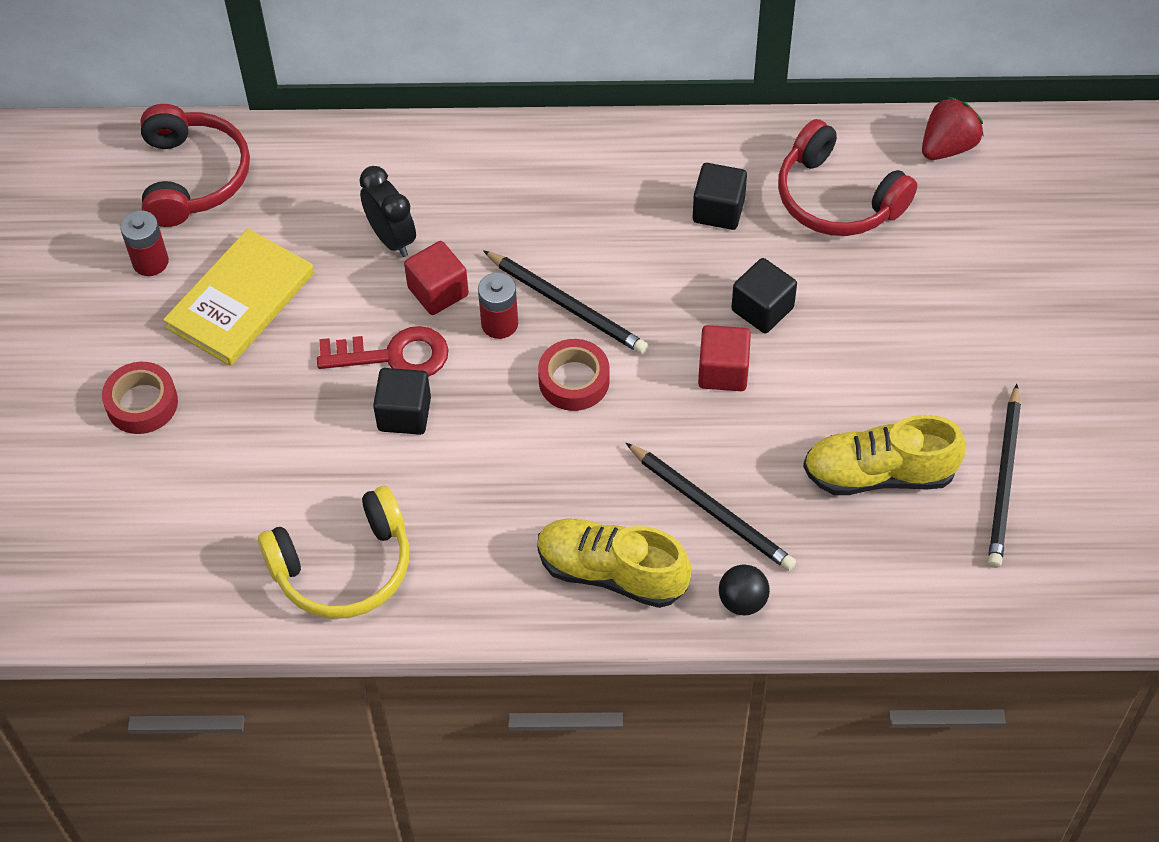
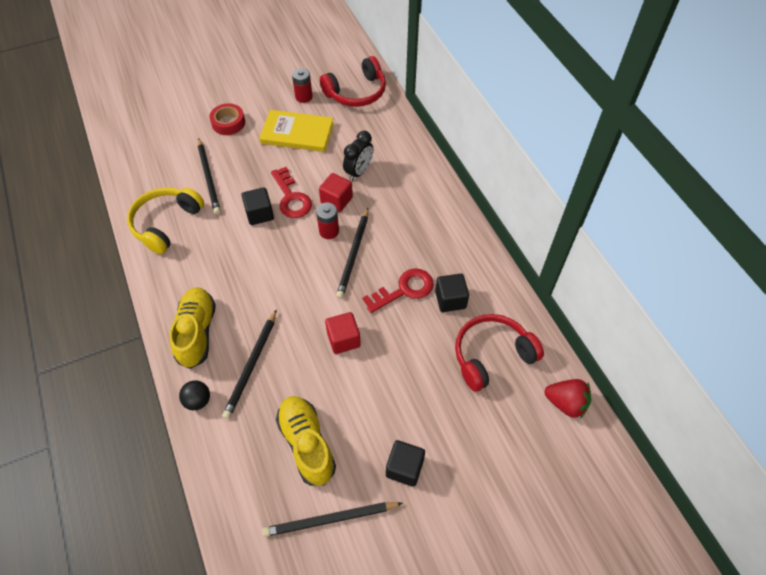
camera: 65 degrees right, 0 degrees up
yellow headphones [258,486,409,619] -> yellow headphones turned 75 degrees clockwise [127,187,204,254]
red tape [538,339,610,411] -> none
black cube [731,258,797,333] -> black cube moved to [386,440,425,487]
red headphones [778,119,917,236] -> red headphones turned 45 degrees clockwise [455,314,544,392]
none -> black pencil [198,138,221,214]
none -> red key [363,268,434,313]

